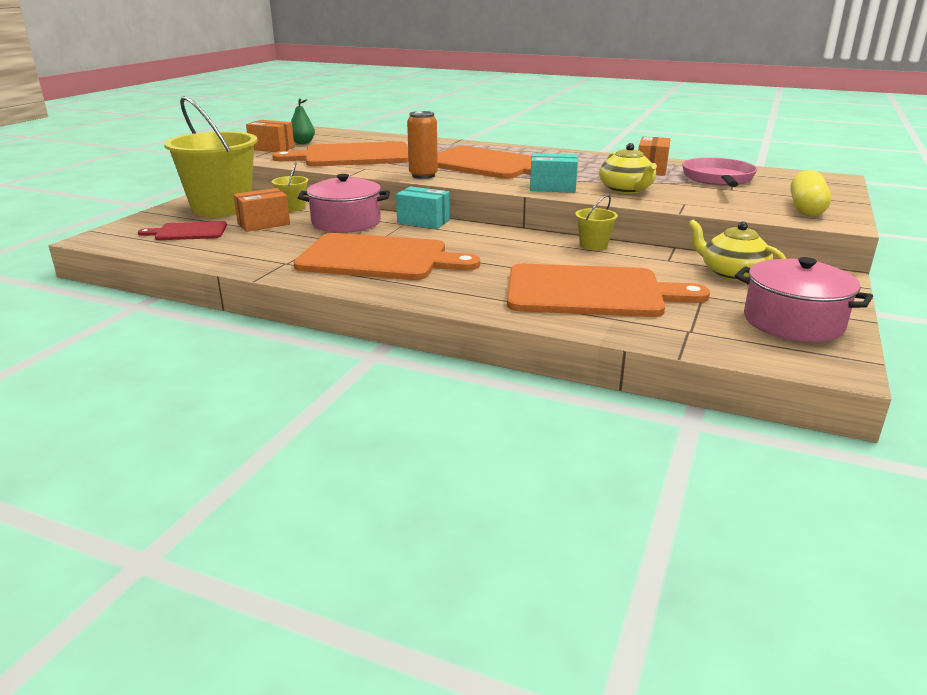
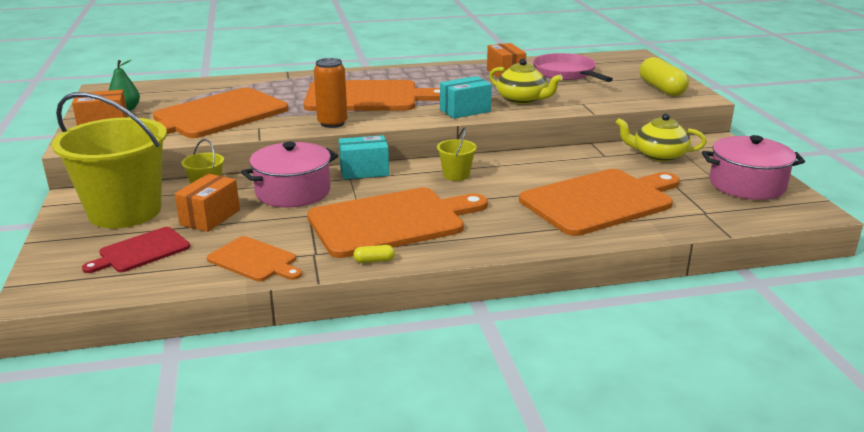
camera: 35 degrees left, 0 degrees up
yellow bucket [575,195,618,250] -> yellow bucket moved to [437,127,477,181]
none -> orange cutting board [207,236,302,281]
none -> yellow capsule [353,245,395,263]

